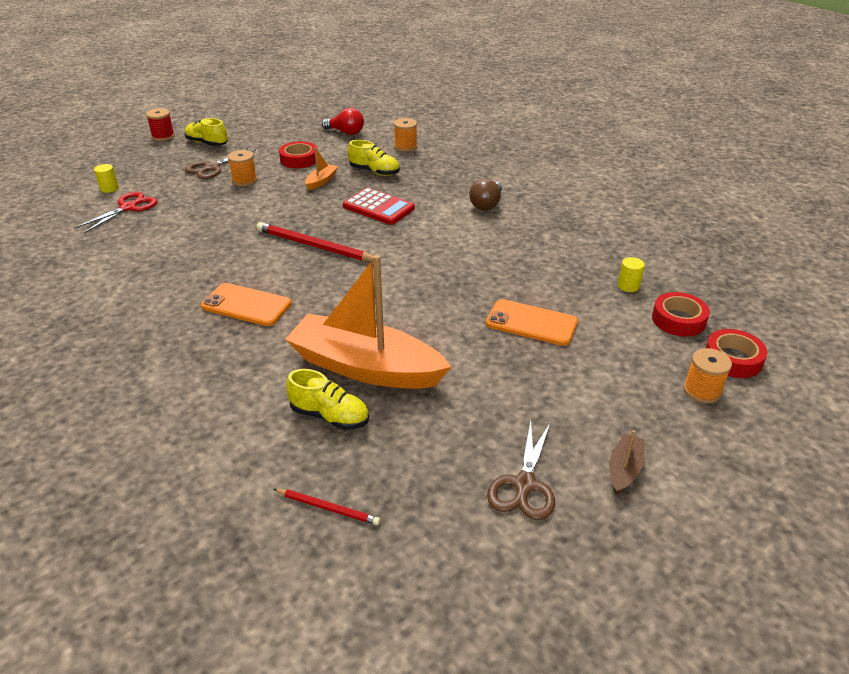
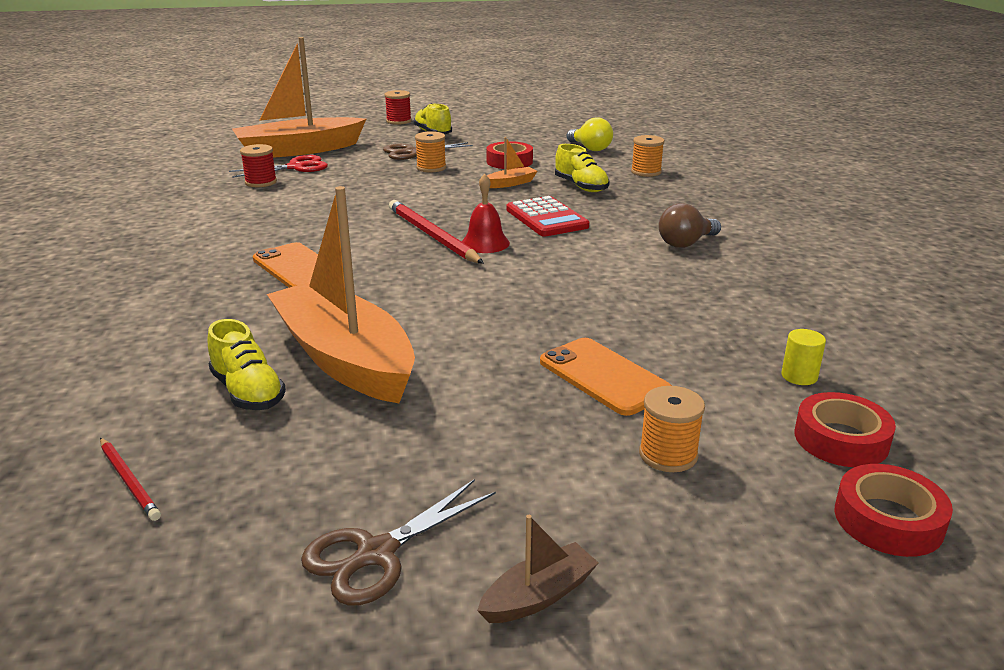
camera: 30 degrees right, 10 degrees down
yellow cylinder [94,164,119,193] -> orange boat [232,37,366,158]
red light bulb [322,108,364,135] -> yellow light bulb [567,118,613,151]
orange spool [683,348,732,403] -> orange spool moved to [639,386,705,472]
none -> red spool [240,144,277,187]
none -> red bell [462,174,510,253]

